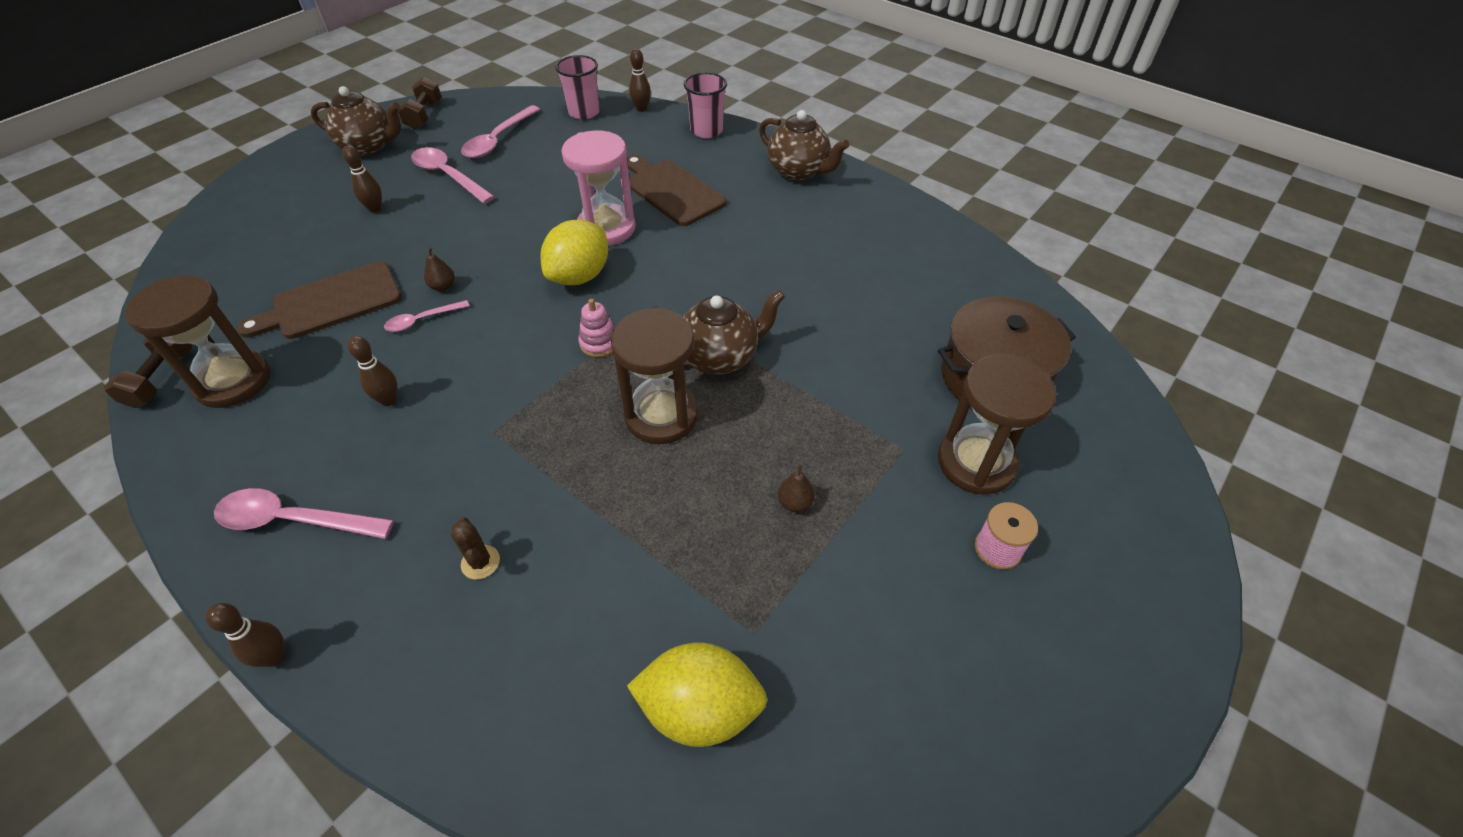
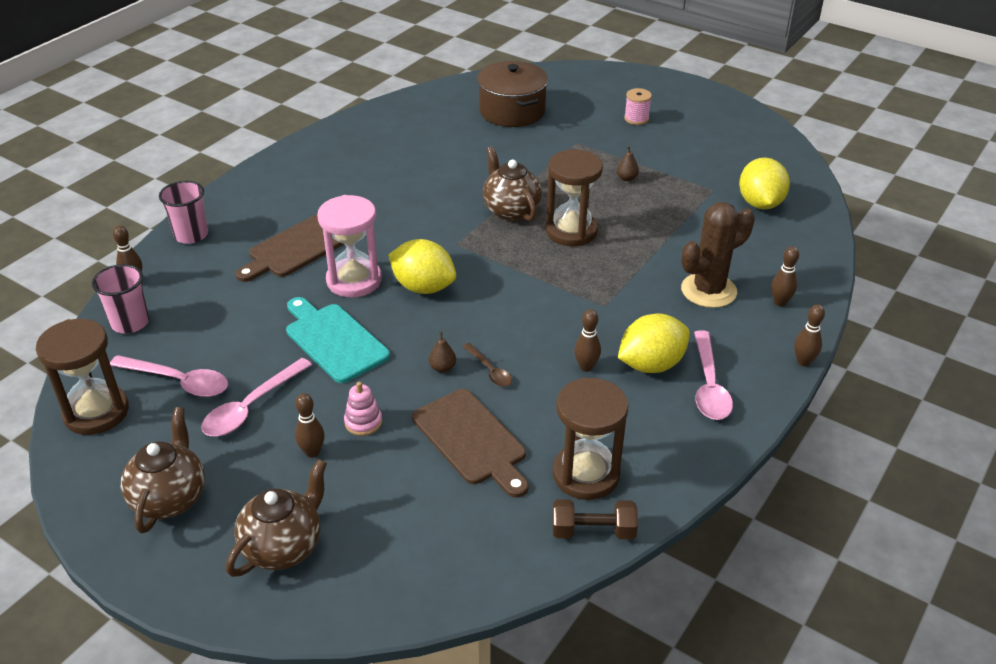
camera: 95 degrees left, 10 degrees down
pink spoon [384,300,469,332] -> brown spoon [463,343,512,387]
brown dumbbell [398,77,442,129] -> none
brown cactus [451,517,500,580] -> brown cactus [681,202,755,308], size x2.21
pink stacking toy [578,299,615,357] -> pink stacking toy moved to [344,382,382,436]
brown teapot [759,110,849,181] -> brown teapot moved to [226,459,327,577]
brown hourglass [938,354,1056,495] -> brown hourglass moved to [36,319,129,435]
none -> turquoise cutting board [286,297,390,383]
none -> yellow lemon [618,314,690,373]
none -> brown bowling pin [771,246,799,307]

